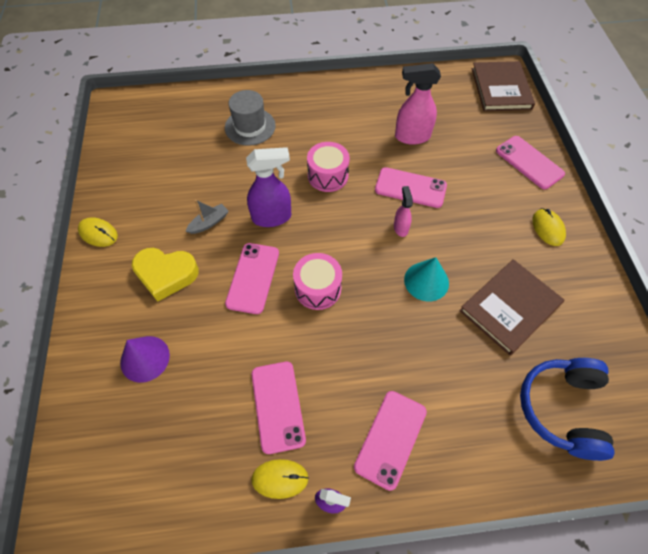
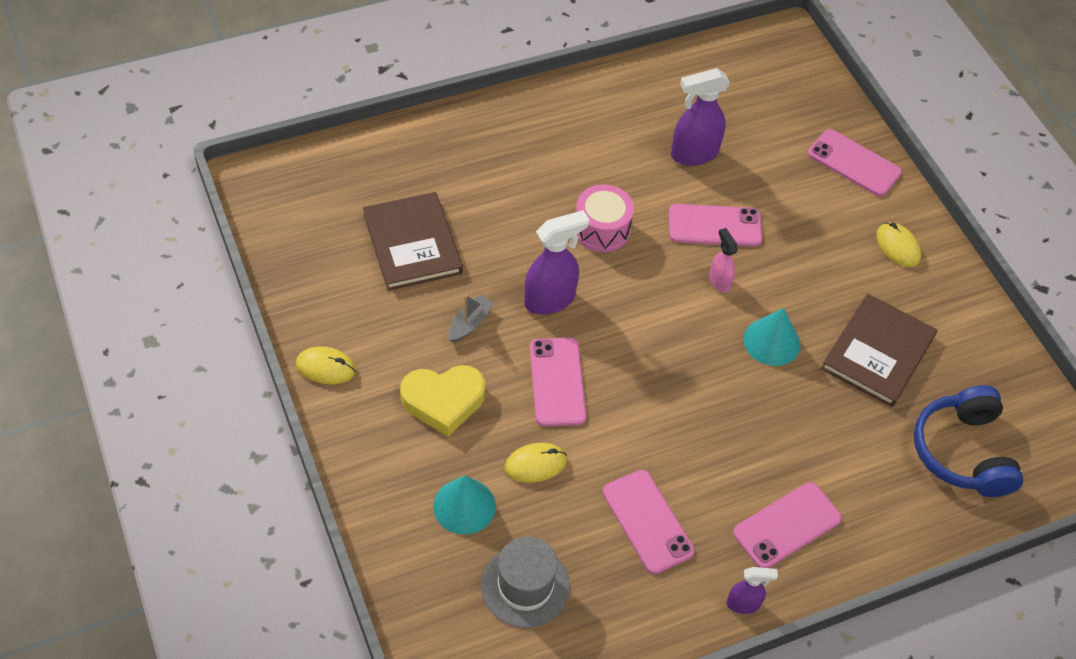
camera: 20 degrees left, 5 degrees down
purple cone [120,336,170,383] -> turquoise cone [433,475,496,535]
grey hat [225,90,276,146] -> grey hat moved to [481,537,570,628]
yellow mouse [251,459,309,499] -> yellow mouse moved to [505,443,567,483]
pink drum [293,253,342,310] -> none
pink phone [354,391,427,491] -> pink phone turned 45 degrees clockwise [733,482,842,568]
pink spray bottle [395,63,441,145] -> purple spray bottle [671,68,730,166]
brown book [472,61,535,111] -> brown book moved to [363,192,463,291]

